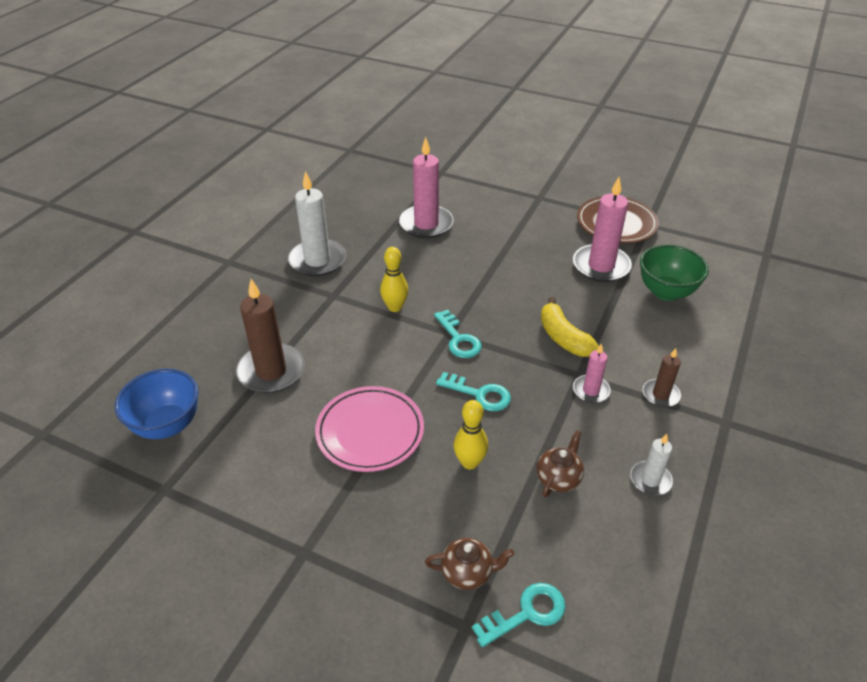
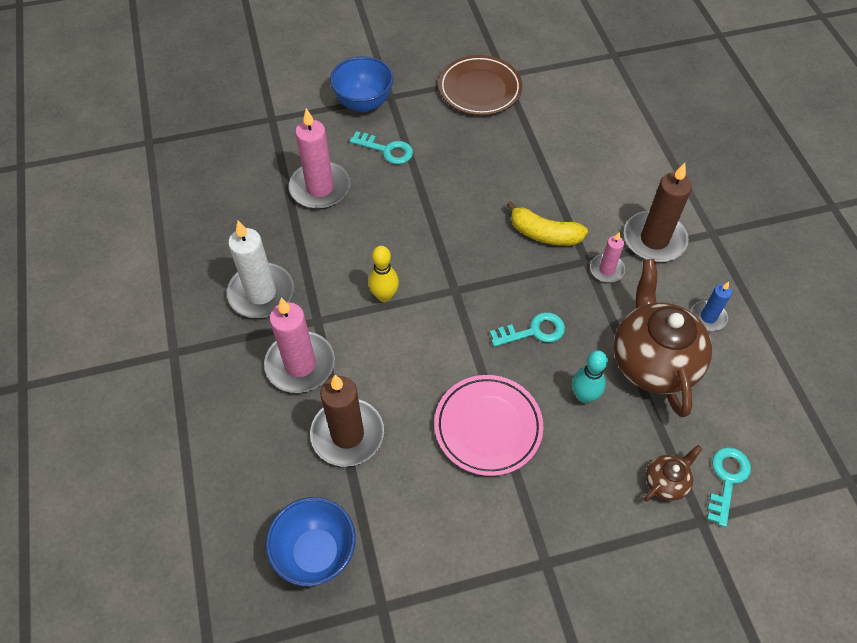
camera: 40 degrees left, 15 degrees up
turquoise key [434,310,482,358] -> turquoise key moved to [350,131,413,164]
yellow bowling pin [454,400,488,470] -> turquoise bowling pin [572,350,608,403]
brown teapot [537,430,584,497] -> brown teapot [614,259,712,417], size x2.21
pink candle [573,177,632,282] -> pink candle moved to [264,298,335,393]
white candle [630,434,673,495] -> blue candle [691,282,732,331]
green bowl [640,245,709,301] -> none
brown candle [643,348,681,407] -> brown candle [624,163,692,262], size x1.86
none -> blue bowl [330,56,393,112]

